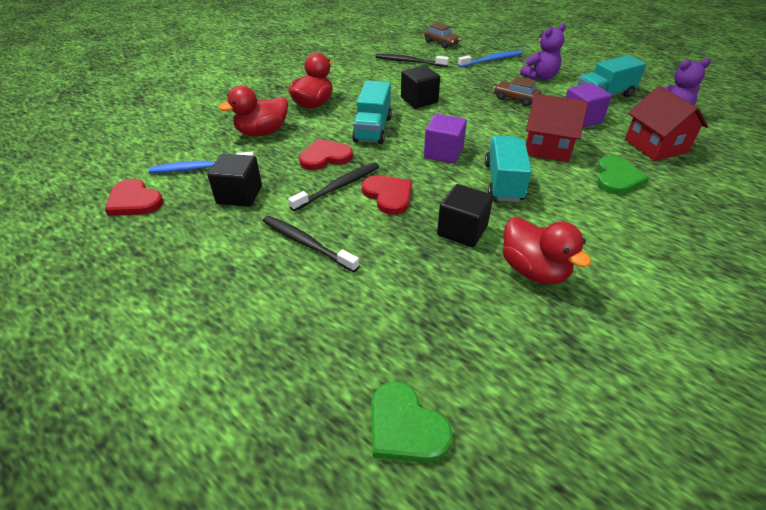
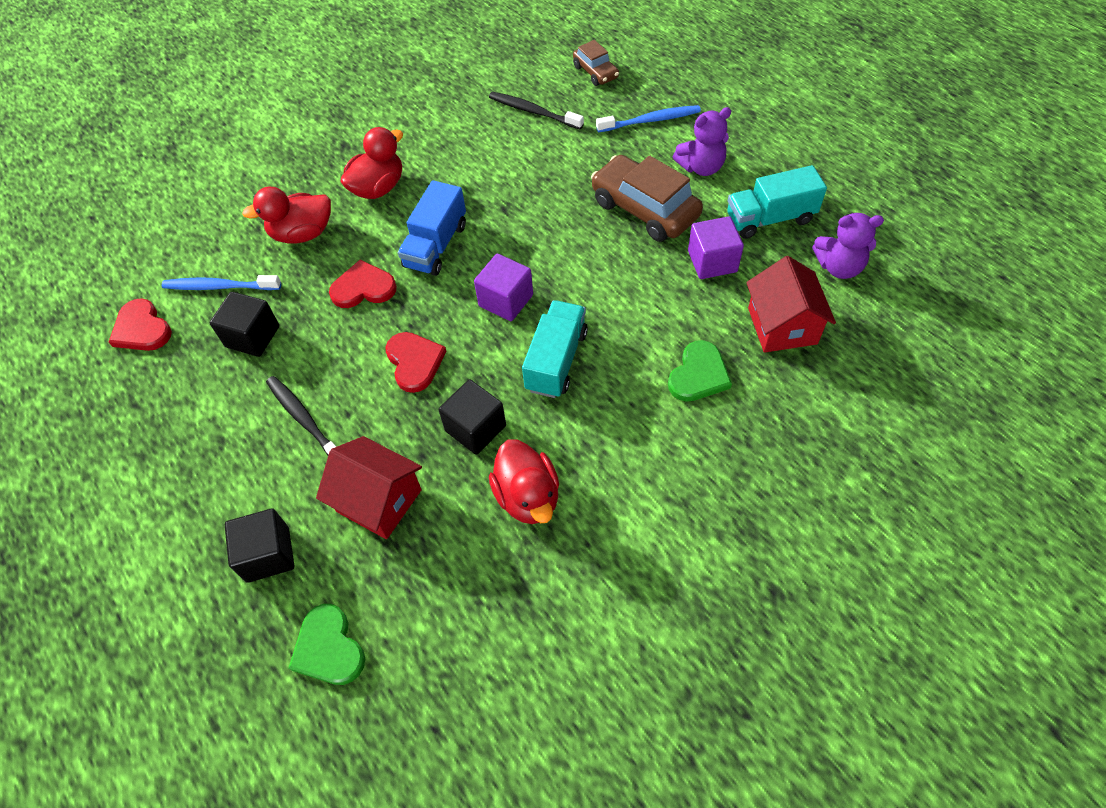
camera: 15 degrees right, 15 degrees up
black toothbrush [288,163,379,211] -> none
turquoise truck [352,80,392,144] -> blue truck [398,180,466,276]
black cube [401,66,440,108] -> black cube moved to [225,508,294,583]
brown car [494,76,541,106] -> brown car [591,155,703,242], size x1.82
red house [526,94,588,162] -> red house moved to [316,436,422,539]

